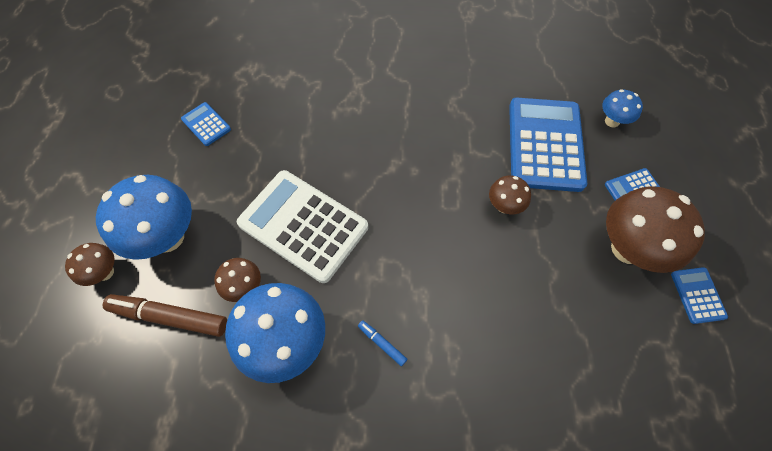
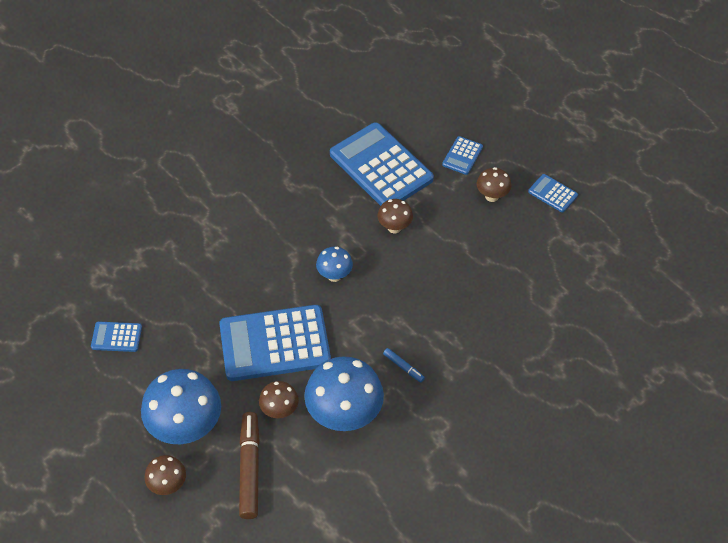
camera: 45 degrees left, 10 degrees down
brown marker [103,294,227,337] -> brown marker turned 120 degrees clockwise [239,412,260,519]
white calculator [237,170,368,283] -> blue calculator [219,305,331,381]
blue marker [358,320,407,366] -> blue marker turned 135 degrees counterclockwise [383,348,425,382]
blue mushroom [602,89,643,127] -> blue mushroom moved to [316,247,353,282]
brown mushroom [606,186,705,273] -> brown mushroom [477,167,511,202], size x0.51

